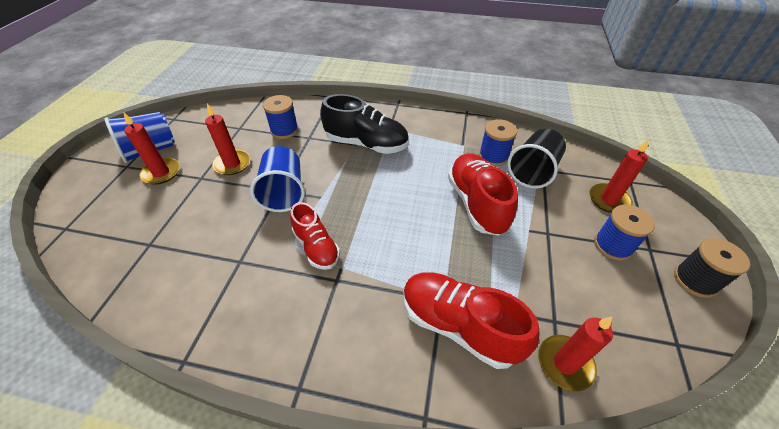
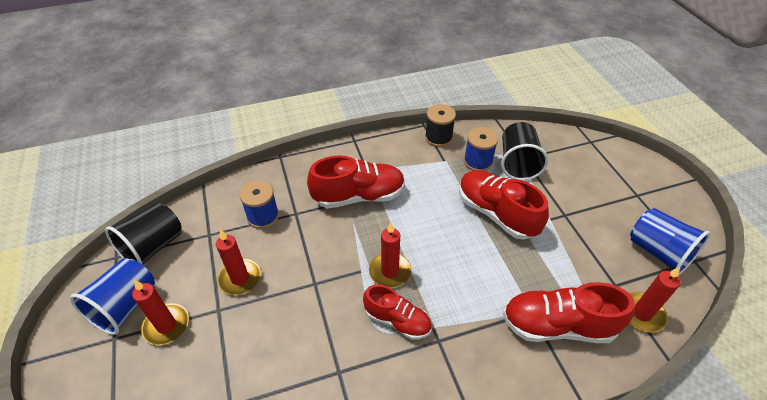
camera: 30 degrees left, 0 degrees up
blue cup [250,146,305,212] -> blue cup moved to [630,208,710,275]
black shoe [320,94,409,154] -> red shoe [307,156,405,208]
red candle [590,139,649,213] -> red candle moved to [369,223,411,288]
blue spool [594,204,655,261] -> none
black spool [674,238,750,298] -> black spool moved to [425,104,456,147]
none -> black cup [105,203,182,265]

